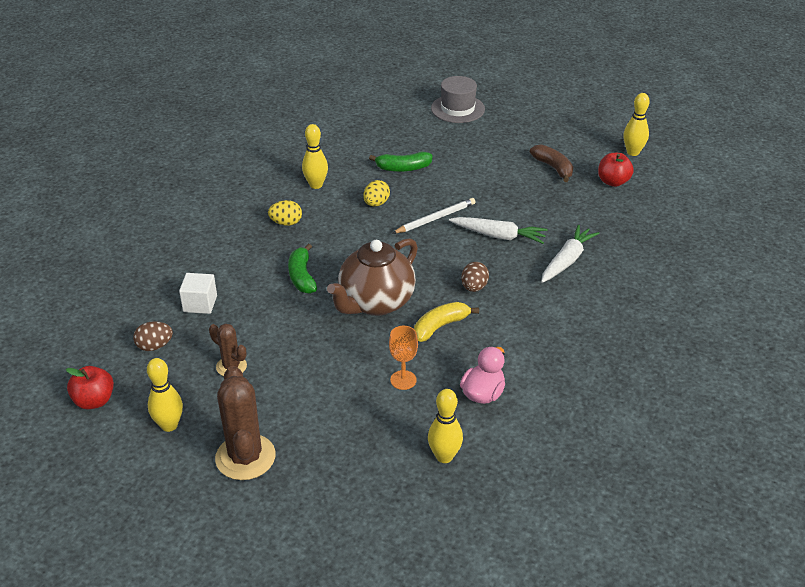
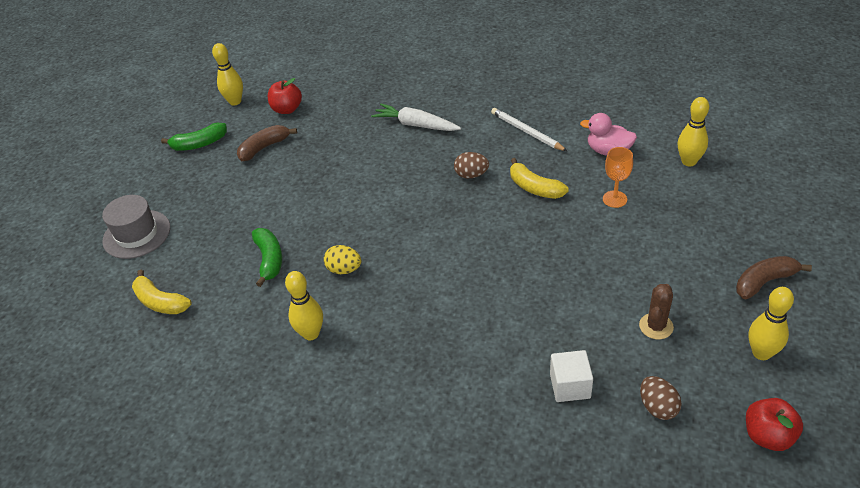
camera: 95 degrees left, 5 degrees up
brown cactus [215,366,275,480] -> brown banana [736,256,812,299]
yellow egg [268,200,302,226] -> none
green banana [288,244,317,294] -> green banana moved to [161,123,227,151]
brown teapot [327,238,418,316] -> none
white pencil [392,198,475,234] -> white pencil moved to [491,108,568,152]
white carrot [449,217,548,244] -> none
none -> yellow banana [132,270,192,314]

